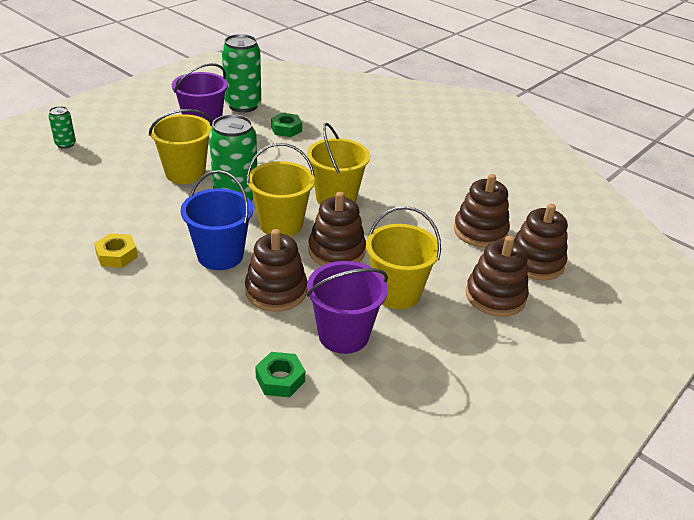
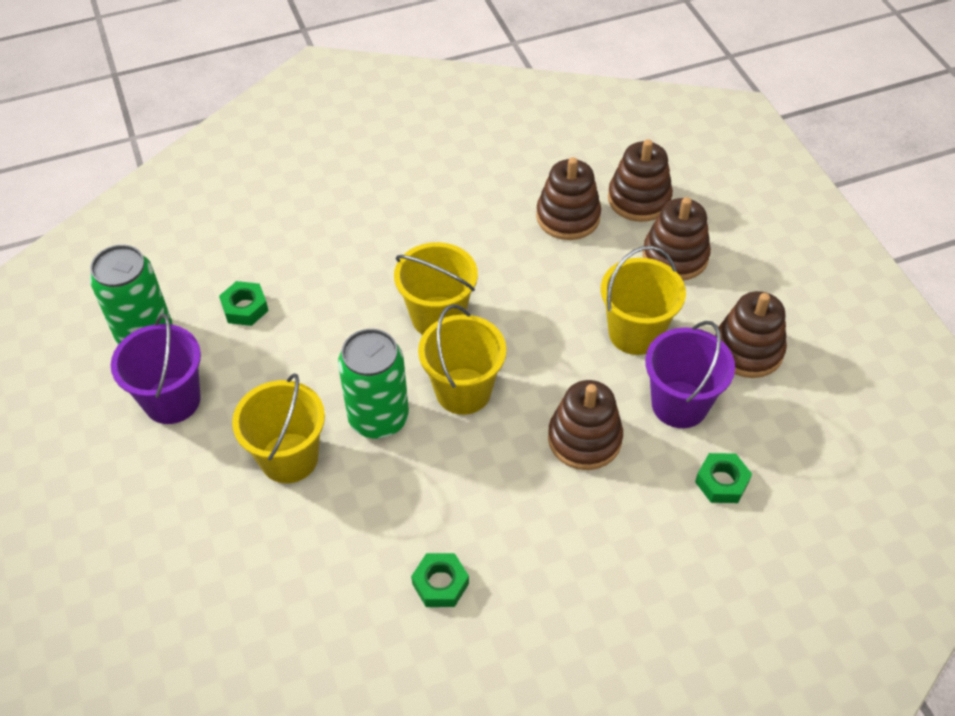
camera: 60 degrees left, 15 degrees up
green can [48,106,76,149] -> none
yellow nut [94,233,138,268] -> green nut [411,553,469,607]
blue bucket [181,170,253,270] -> none
brown stacking toy [308,192,366,266] -> brown stacking toy moved to [715,291,787,378]

